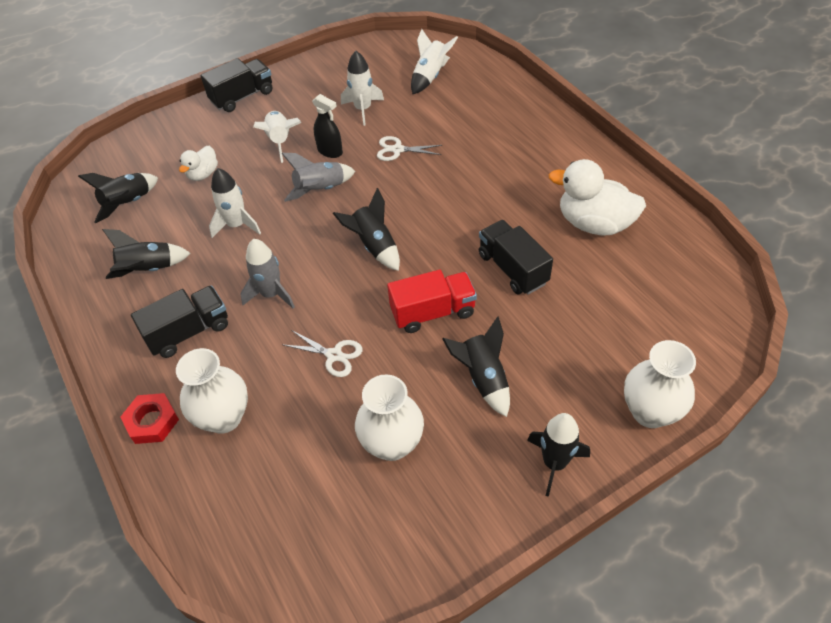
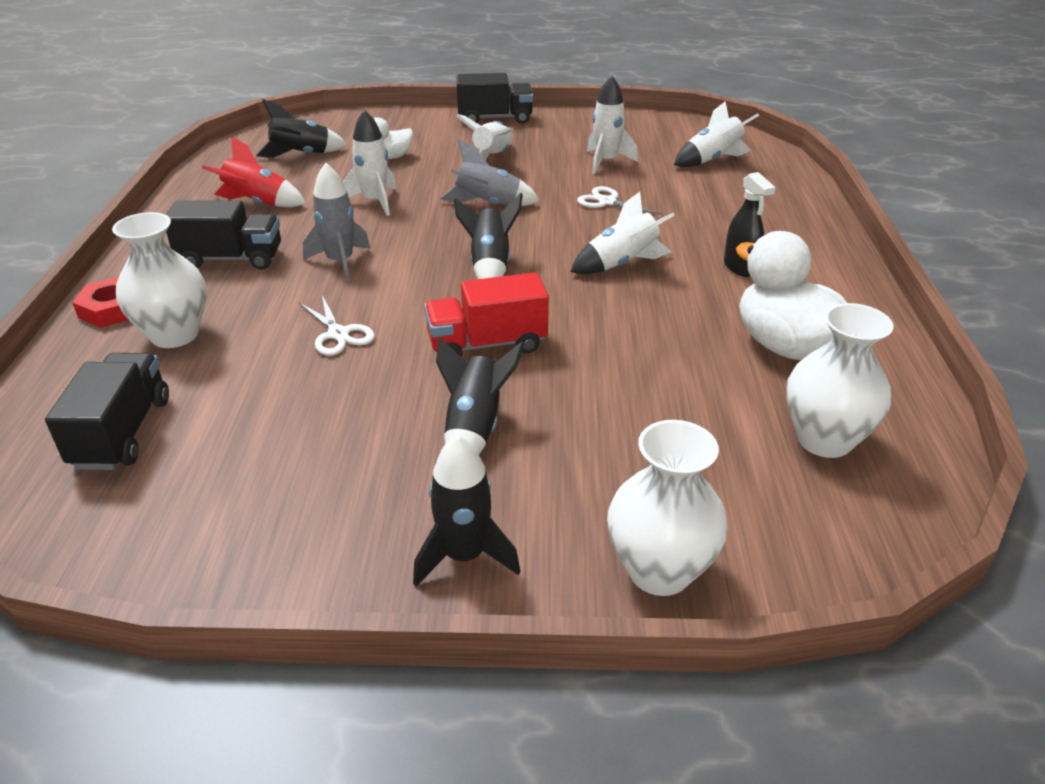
camera: 30 degrees right, 15 degrees down
black rocket [102,229,190,279] -> red rocket [202,136,306,207]
black spray bottle [312,94,343,158] -> black spray bottle moved to [724,172,776,277]
white vase [355,374,424,461] -> white vase moved to [786,303,894,458]
red truck [387,270,477,333] -> red truck turned 150 degrees clockwise [424,272,549,357]
black truck [479,220,553,295] -> black truck moved to [45,353,169,470]
none -> white rocket [571,192,675,274]

